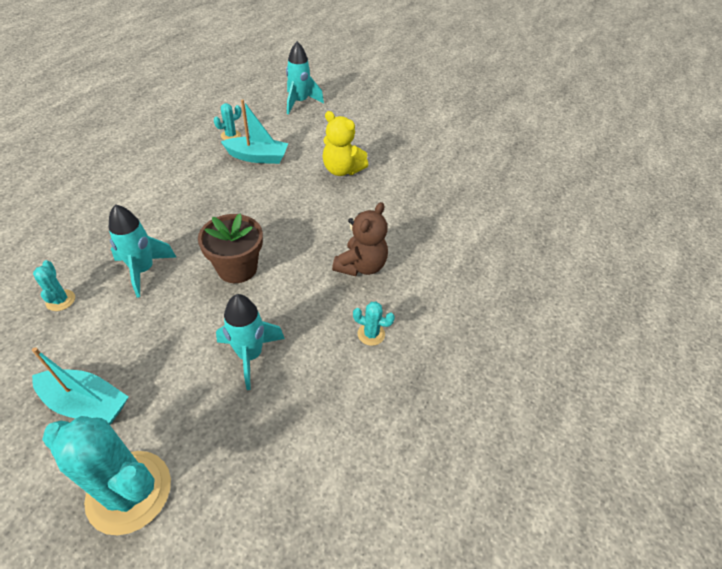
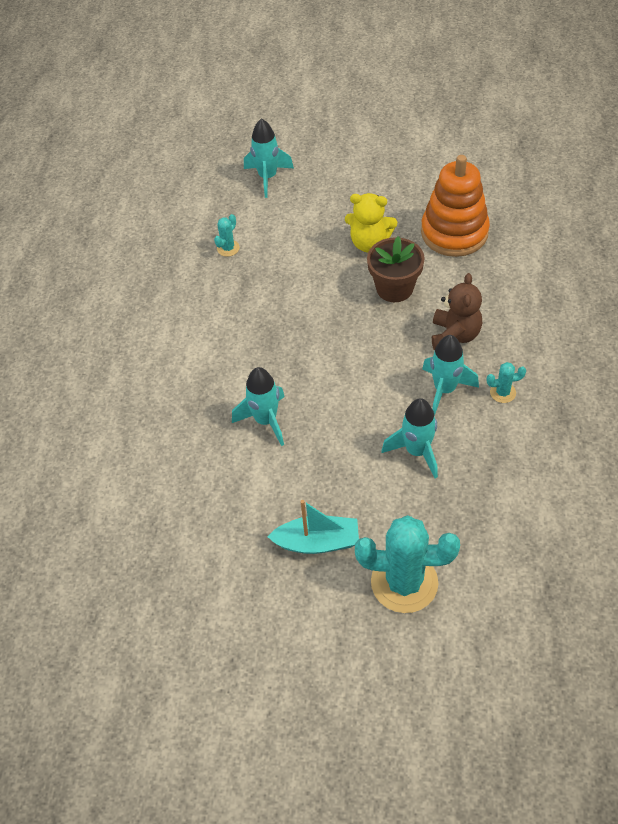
camera: 15 degrees left, 5 degrees up
turquoise cactus [33,260,75,311] -> none
brown flower pot [198,213,263,283] -> brown flower pot moved to [367,236,425,302]
turquoise boat [221,99,288,164] -> none
none -> orange stacking toy [421,155,490,257]
none -> turquoise rocket [422,335,479,416]

